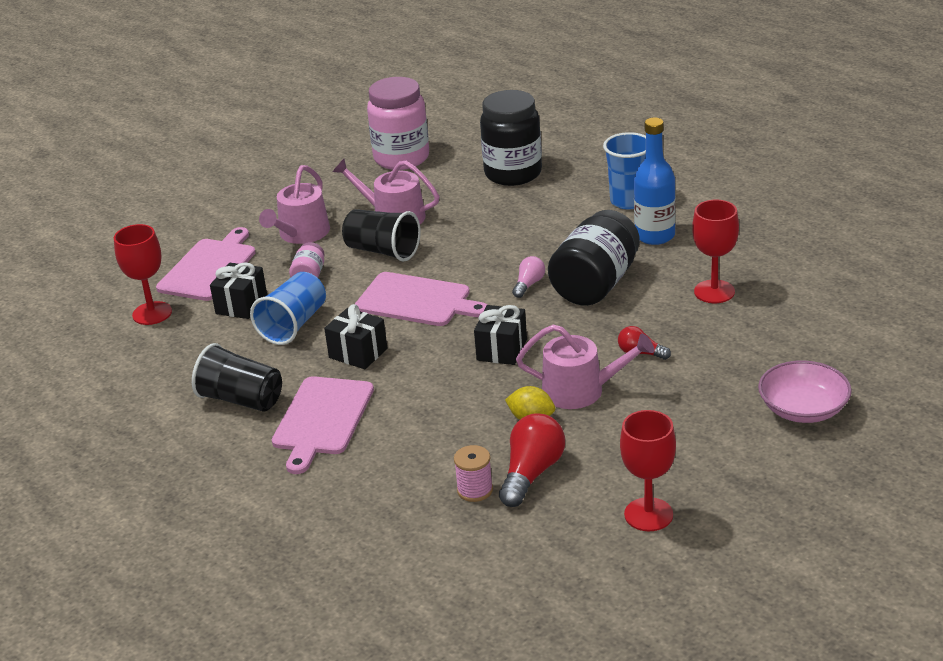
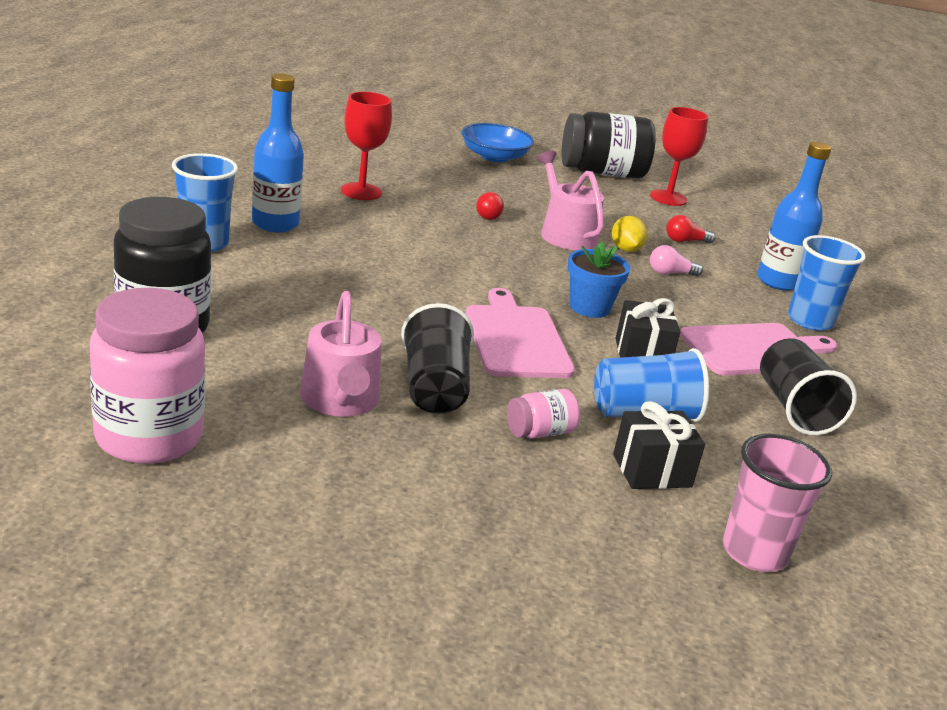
camera: 130 degrees left, 5 degrees down
red goblet [114,224,172,325] -> pink cup [723,434,832,572]
pink cutting board [156,227,256,301] -> none
pink watering can [259,165,330,244] -> none
pink spool [454,445,493,502] -> none
black gift [474,305,527,365] -> none
red light bulb [499,413,565,507] -> red light bulb [666,215,715,244], size x0.56
pink light bulb [512,256,545,298] -> pink light bulb moved to [650,245,703,276]
black jar [548,210,640,306] -> black jar moved to [562,111,656,179]
pink bowl [758,360,852,423] -> blue bowl [462,123,534,162]
none -> blue flower pot [567,242,630,318]
none -> blue bottle [757,142,831,291]
none -> blue cup [788,235,866,331]

